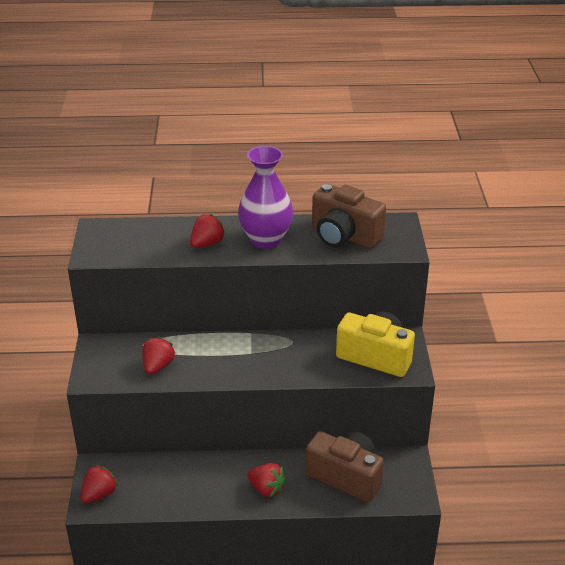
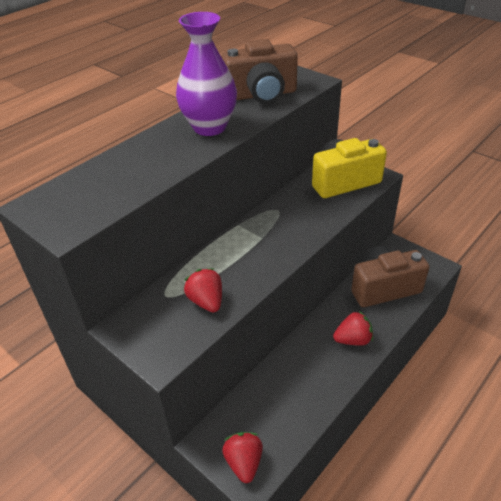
camera: 45 degrees left, 5 degrees up
red strawberry [190,214,225,248] -> none

